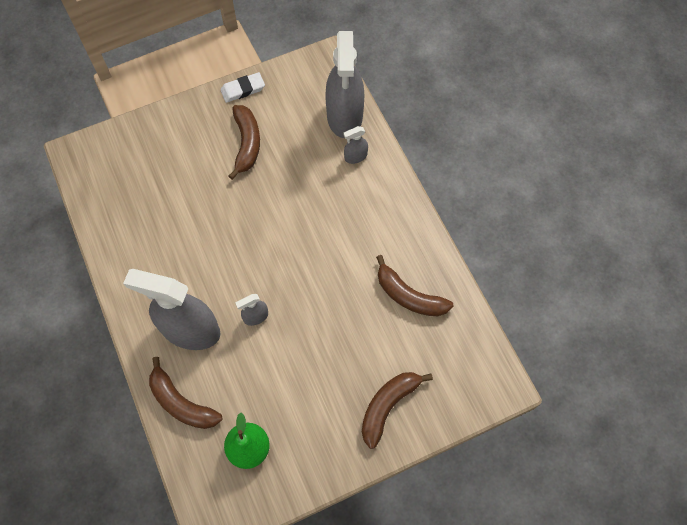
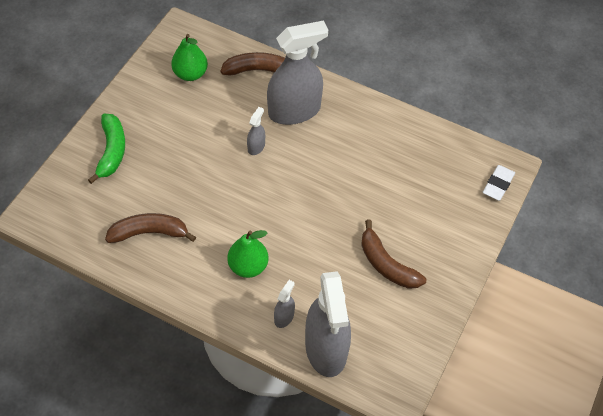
camera: 140 degrees right, 10 degrees down
white eraser [220,72,265,103] -> white eraser moved to [483,165,515,201]
grey spray bottle [325,31,364,138] -> grey spray bottle turned 150 degrees counterclockwise [305,271,351,377]
brown banana [362,372,433,449] -> green banana [88,114,125,184]
none -> green pear [228,230,268,278]

